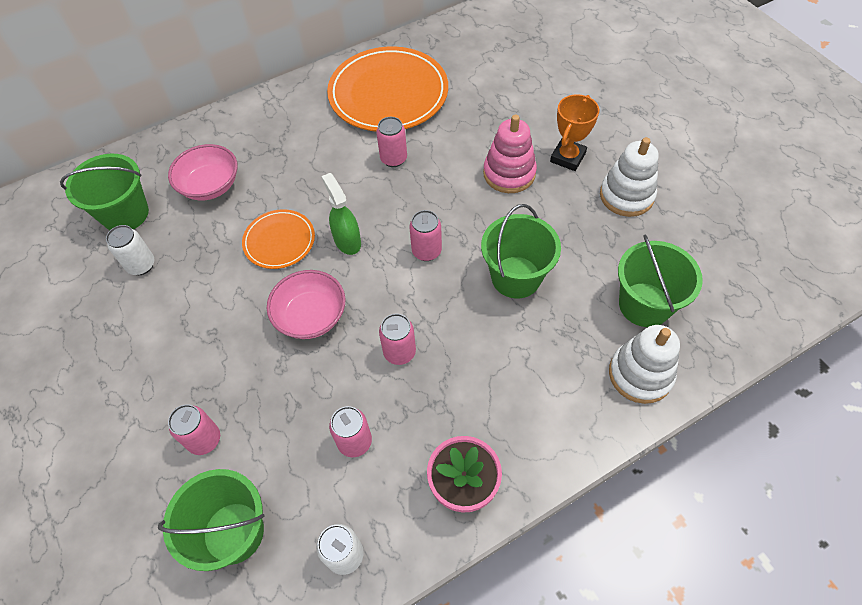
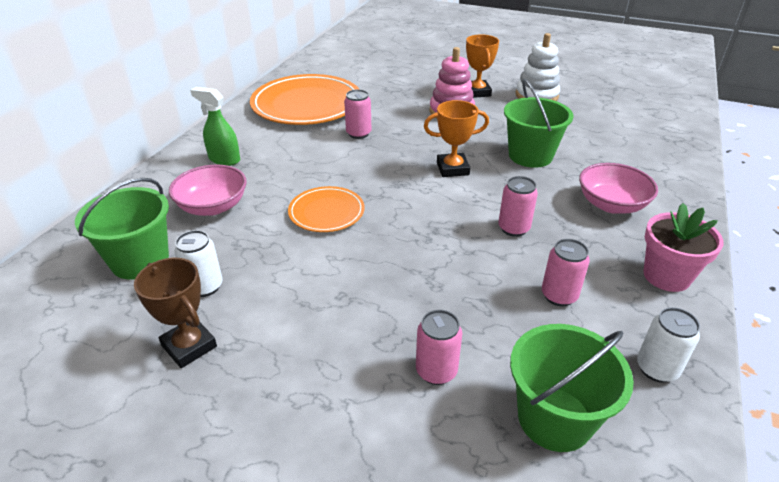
camera: 40 degrees left, 20 degrees down
pink bowl [267,270,345,339] -> pink bowl moved to [579,163,658,214]
green spray bottle [322,173,361,255] -> green spray bottle moved to [190,87,240,166]
pink can [409,210,442,261] -> orange trophy [424,100,489,177]
white stacking toy [609,325,680,404] -> none
green bucket [618,235,703,327] -> none
none -> brown trophy [134,258,217,368]

